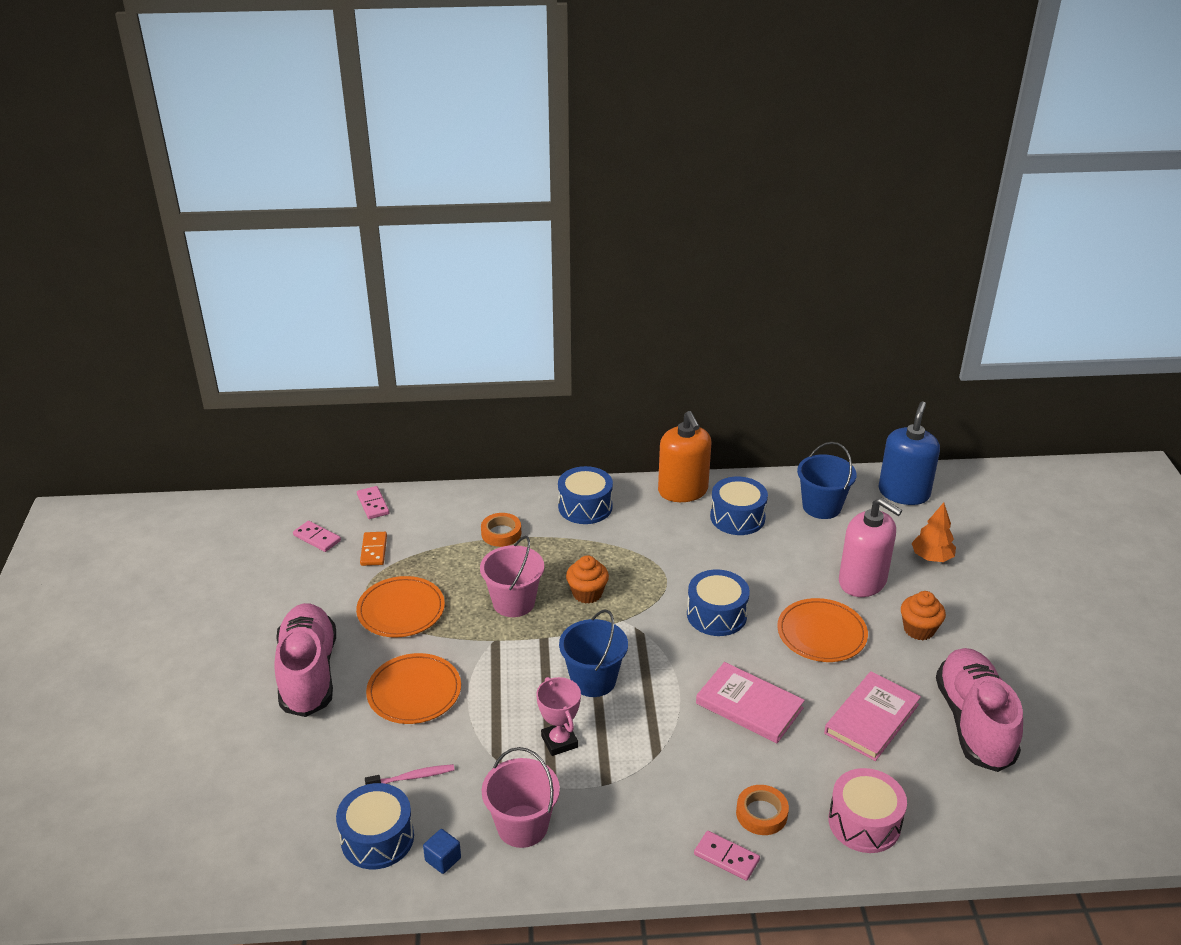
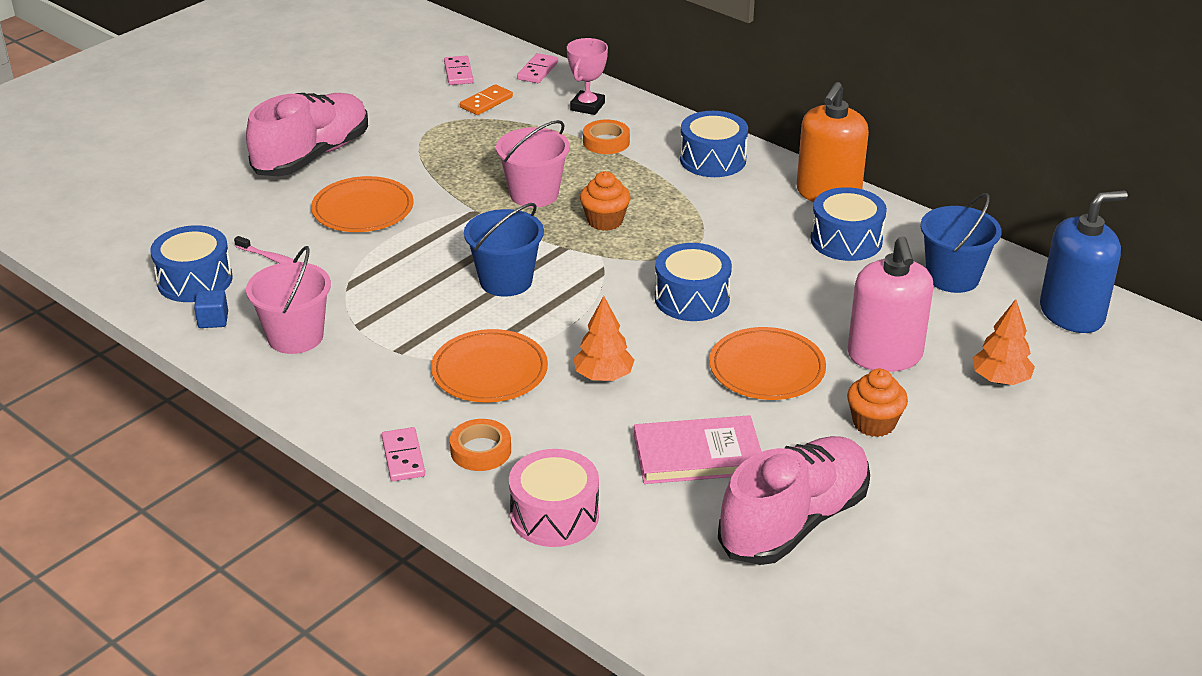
camera: 45 degrees right, 0 degrees up
orange plate [356,576,445,637] -> orange plate moved to [431,329,548,403]
pink trophy [536,677,581,756] -> pink trophy moved to [567,38,608,115]
pink book [696,662,805,743] -> orange tree [573,296,634,381]

